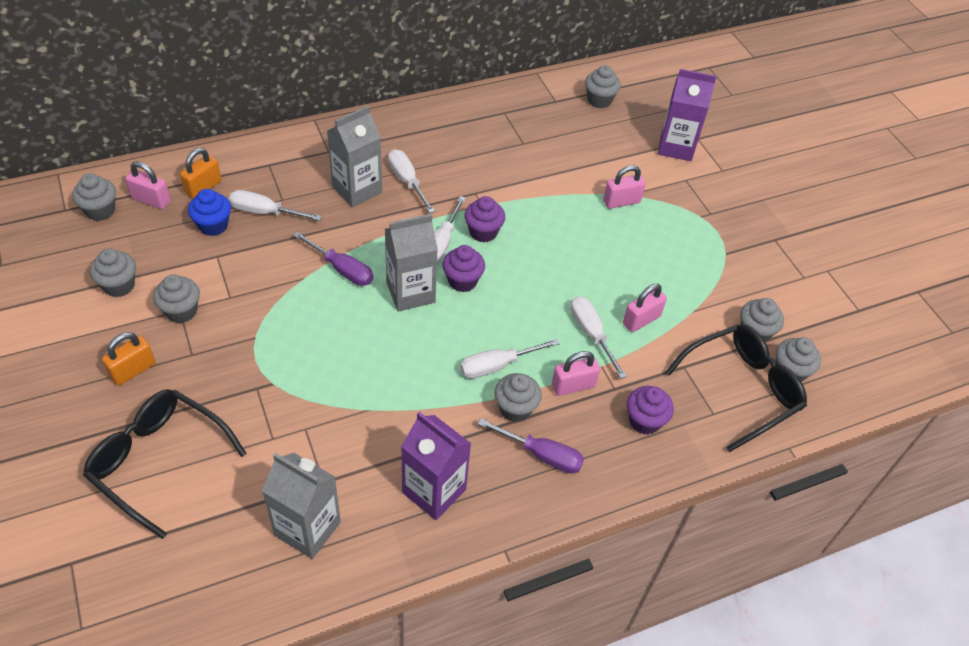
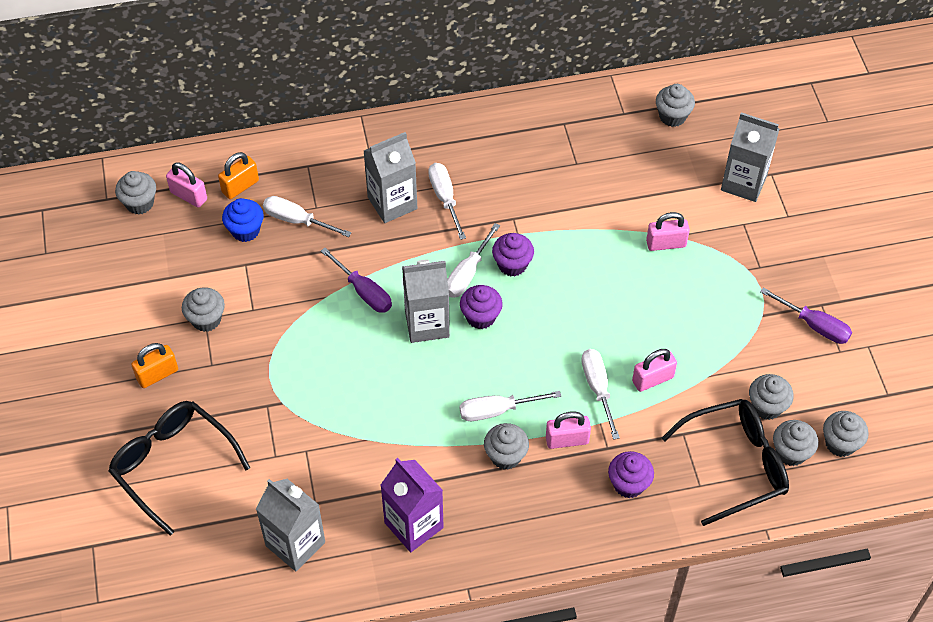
camera: 15 degrees right, 5 degrees up
grey cupcake [90,248,136,297] -> grey cupcake moved to [823,411,869,457]
purple screwdriver [478,418,584,474] -> purple screwdriver moved to [760,287,852,344]
purple carton [658,69,717,161] -> grey carton [721,112,780,202]

